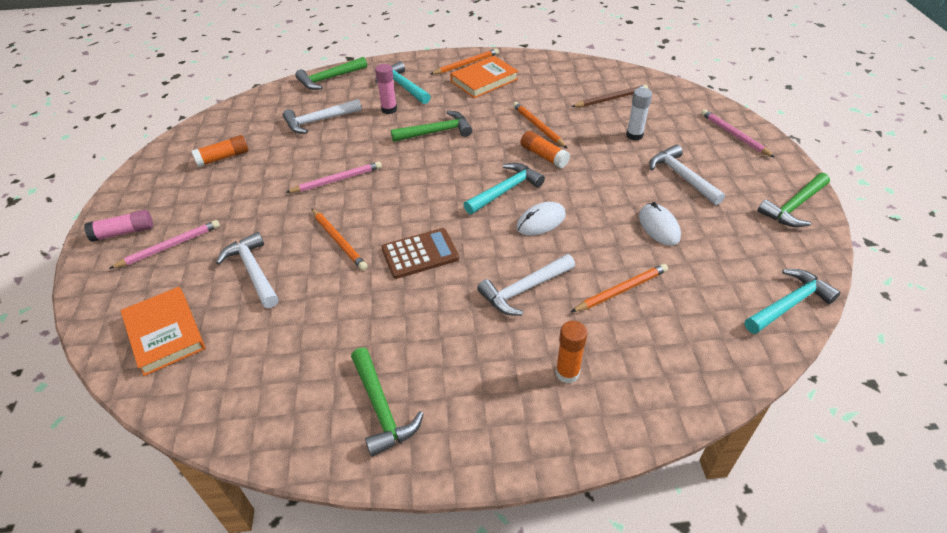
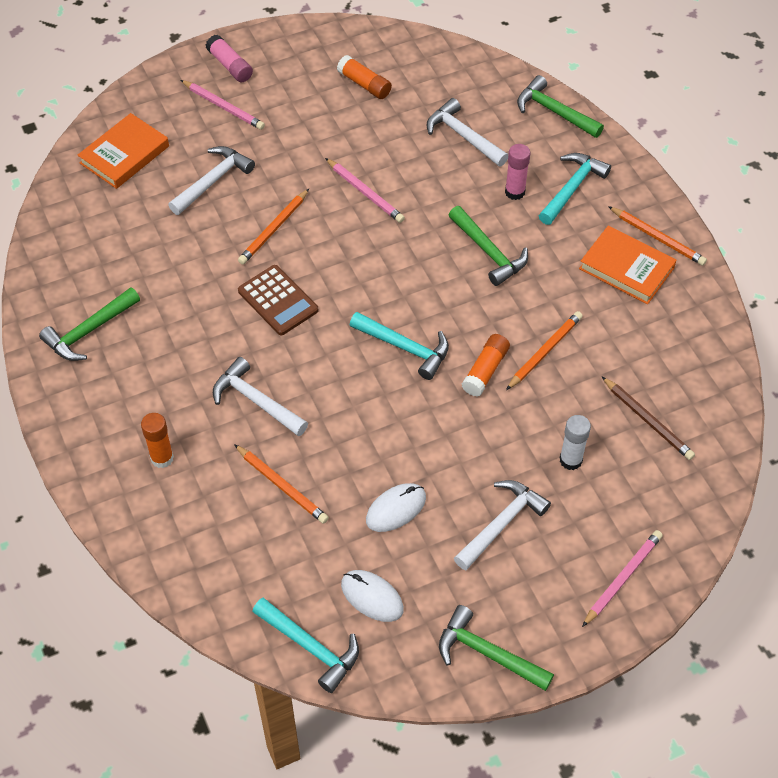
camera: 70 degrees right, 10 degrees up
white mouse [516,202,566,236] -> white mouse moved to [341,570,404,622]

